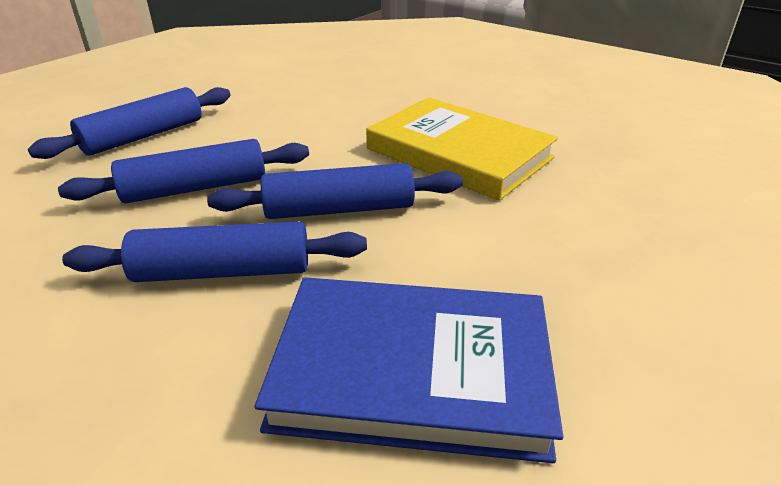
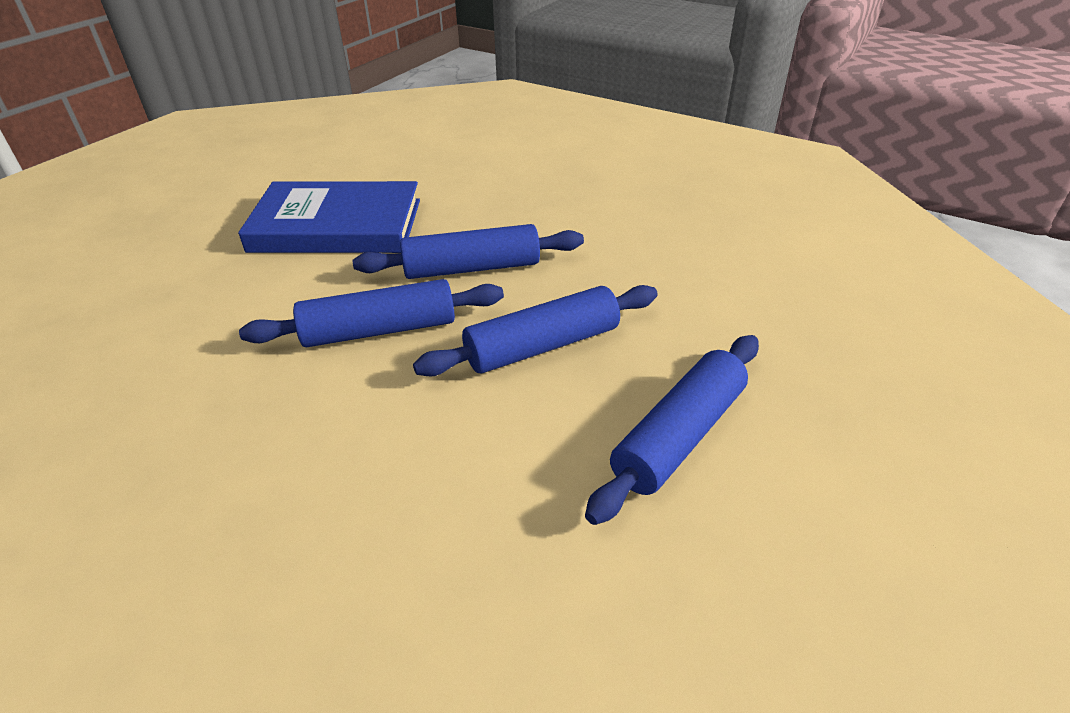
camera: 175 degrees right, 5 degrees up
yellow book [366,97,558,201] -> none

